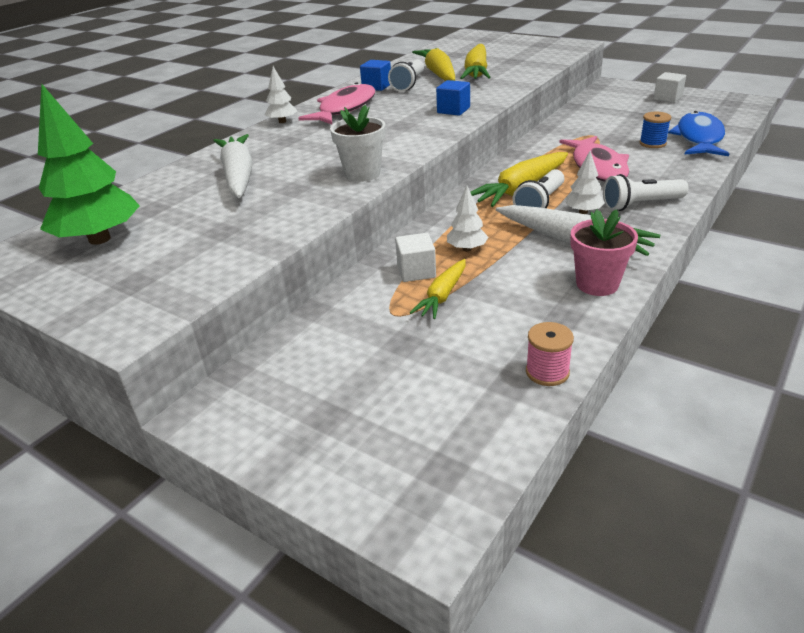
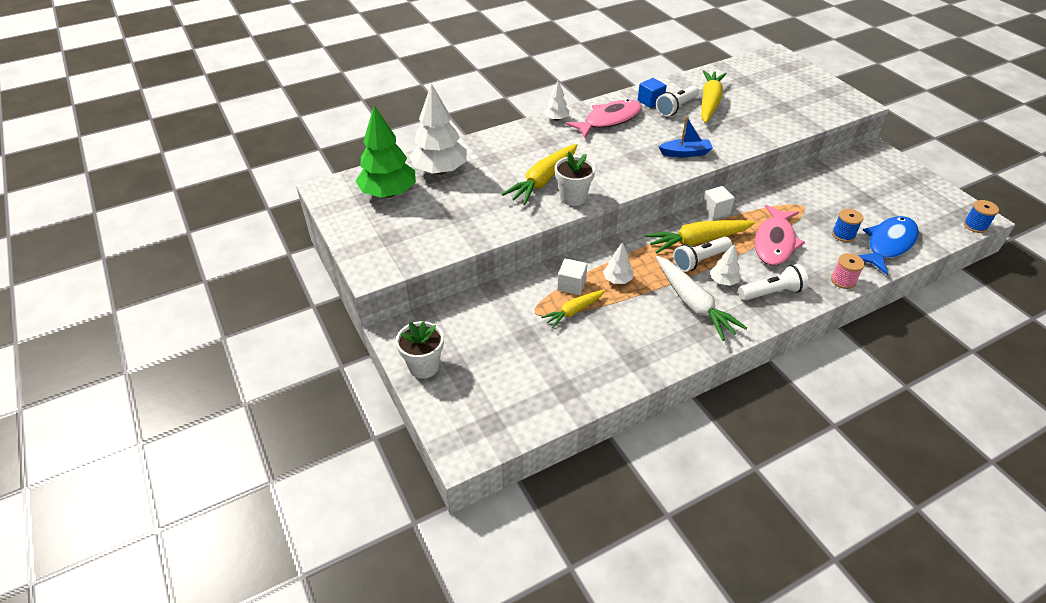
camera: 25 degrees right, 10 degrees up
white carrot [213,134,253,198] -> none
blue cube [436,80,470,116] -> blue boat [658,116,713,157]
yellow carrot [460,44,491,79] -> yellow carrot moved to [502,144,577,205]
pink spool [526,322,574,386] -> pink spool moved to [831,253,865,289]
pink flower pot [570,209,638,296] -> none
white flashlight [603,174,688,211] -> white flashlight turned 150 degrees clockwise [738,264,808,300]
white cube [653,72,686,103] -> white cube moved to [701,186,735,219]
none -> white flower pot [396,321,444,379]
none -> white tree [409,83,467,175]
none -> blue spool [964,200,999,233]

